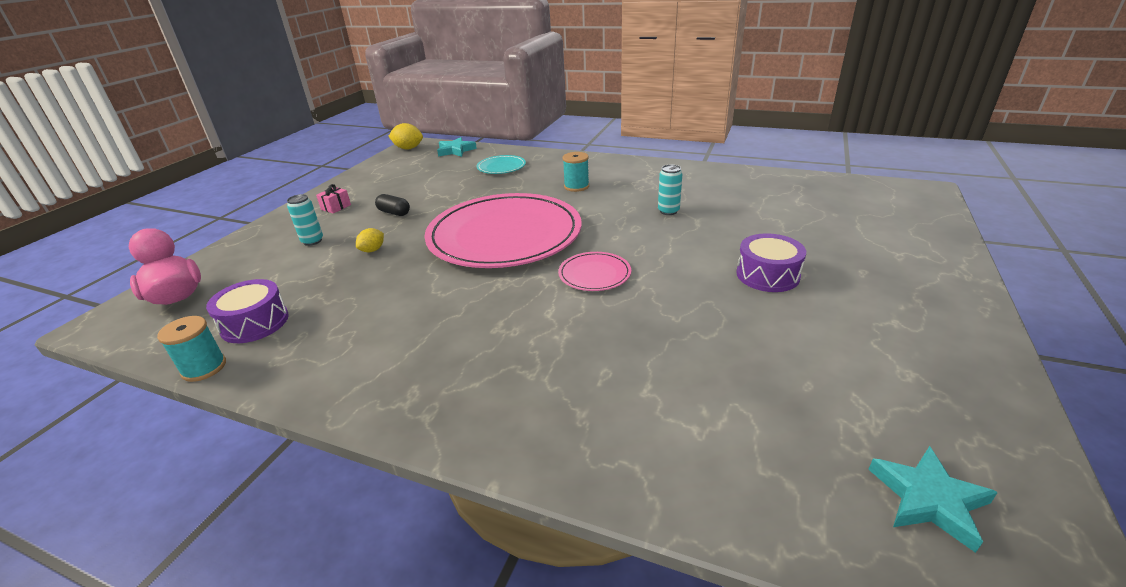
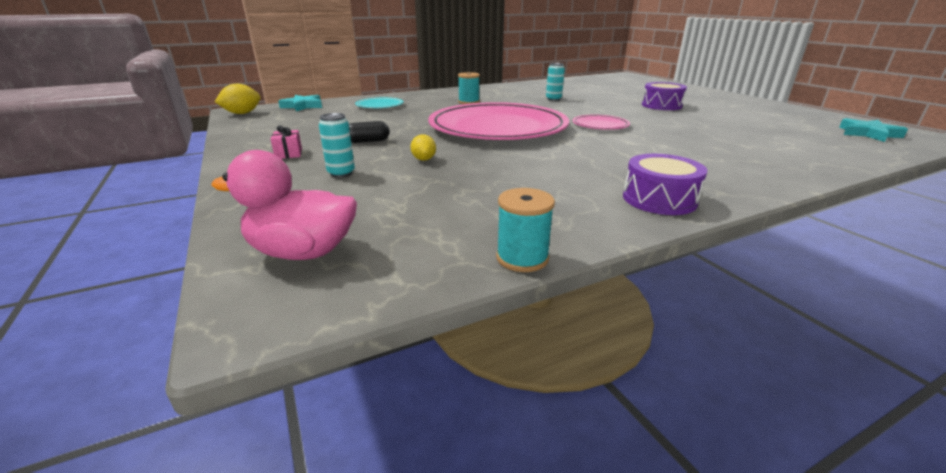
camera: 50 degrees left, 5 degrees down
purple drum [206,279,289,343] -> purple drum moved to [623,154,707,215]

